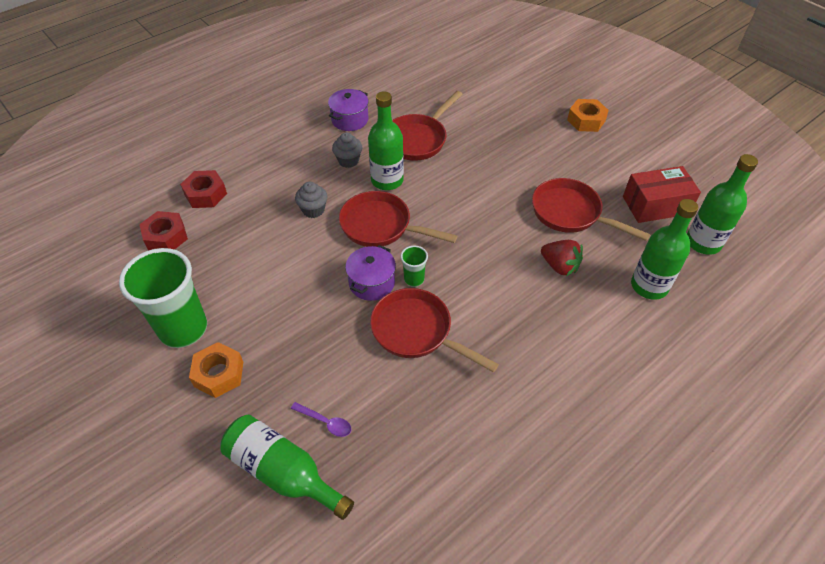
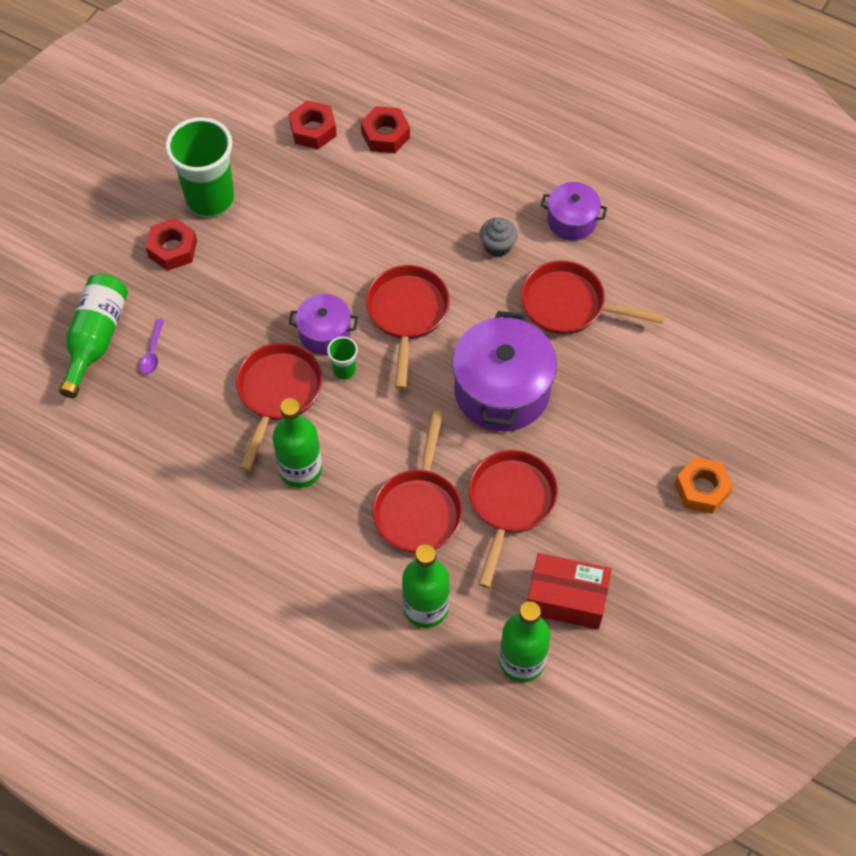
camera: 70 degrees right, 10 degrees up
orange nut [189,342,243,398] -> red nut [146,218,197,271]
grey cupcake [295,182,328,218] -> none
green bottle [368,92,404,190] -> green bottle moved to [272,398,322,488]
red strawberry [541,240,583,276] -> red pan [373,410,463,553]
red box [623,166,701,223] -> red box turned 45 degrees counterclockwise [528,553,612,630]
none -> purple pot [452,311,557,431]

